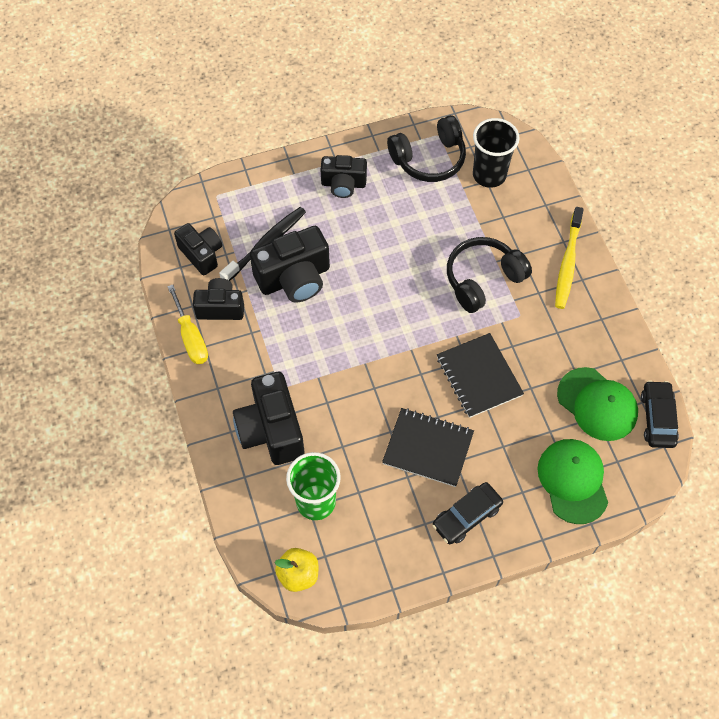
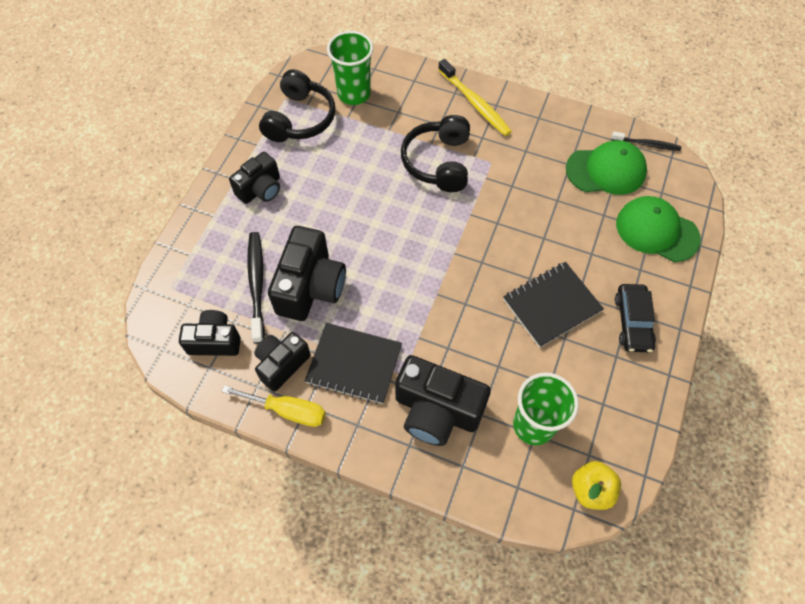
camera: 50 degrees left, 0 degrees up
black notebook [437,333,524,418] -> black notebook moved to [305,323,402,404]
black cup [473,118,520,188] -> green cup [327,31,373,105]
black car [641,381,679,448] -> black toothbrush [611,132,681,151]

